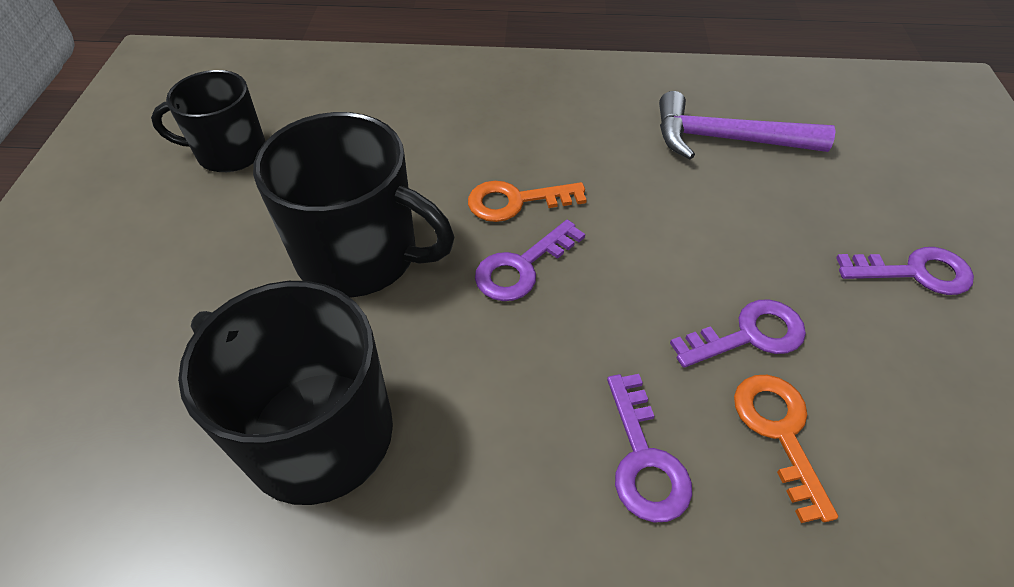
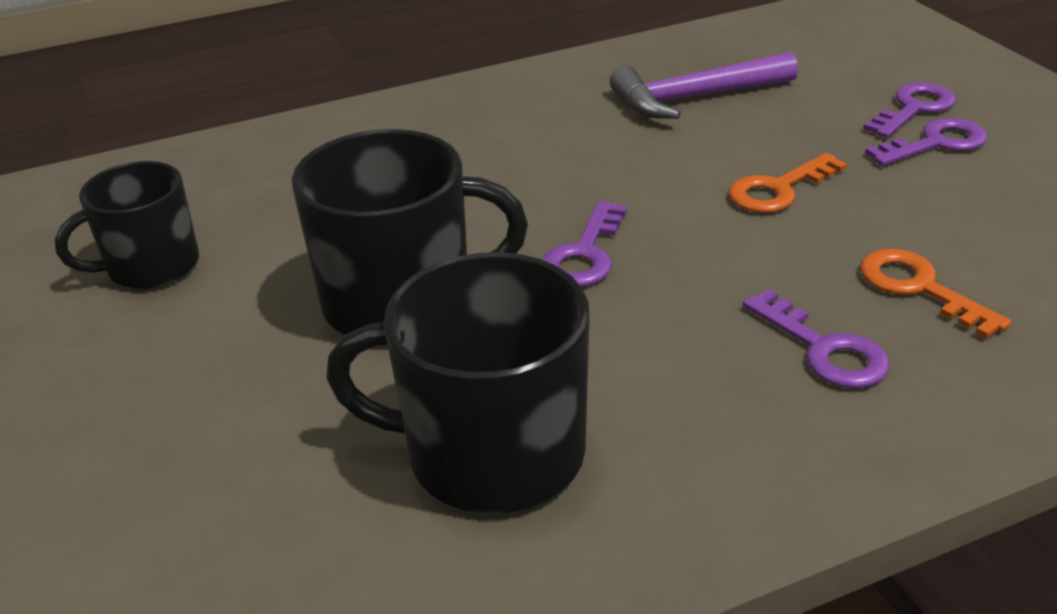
camera: 25 degrees left, 15 degrees down
orange key [468,181,587,222] -> orange key moved to [729,153,847,213]
purple key [670,299,806,368] -> purple key moved to [863,82,956,138]

